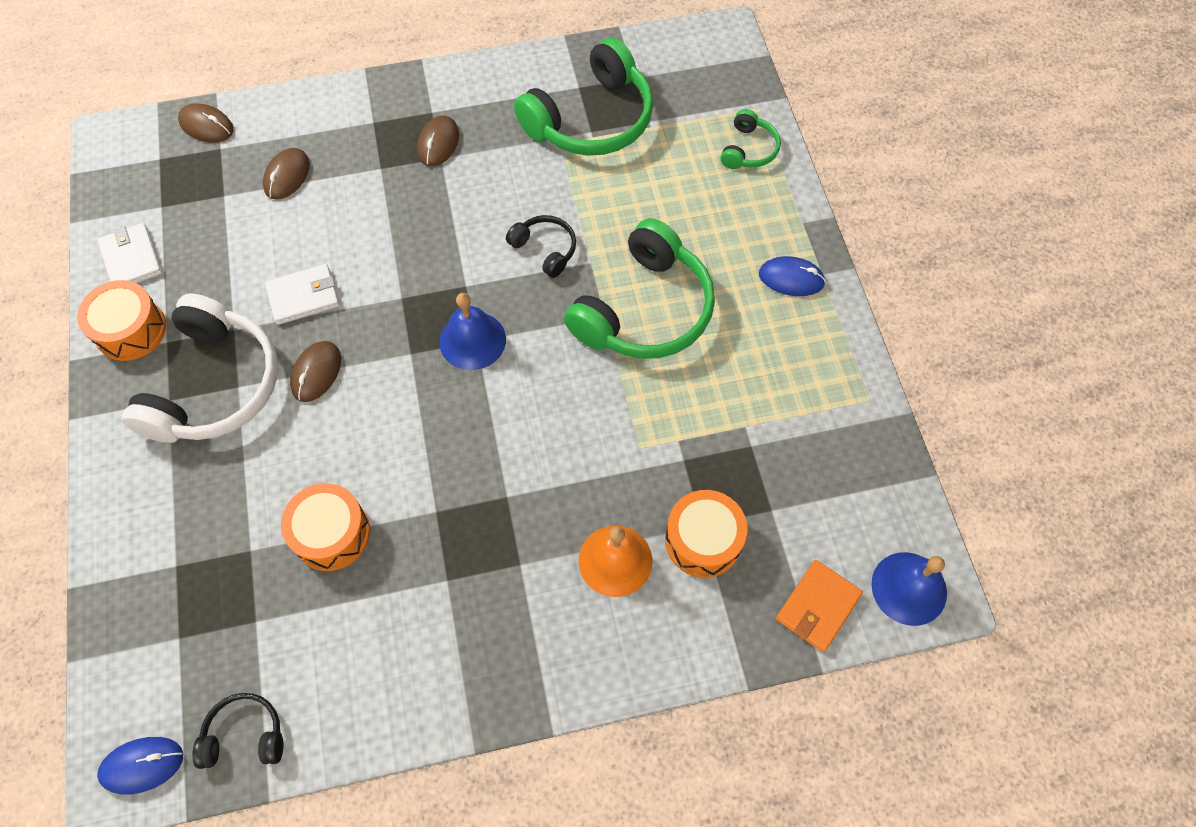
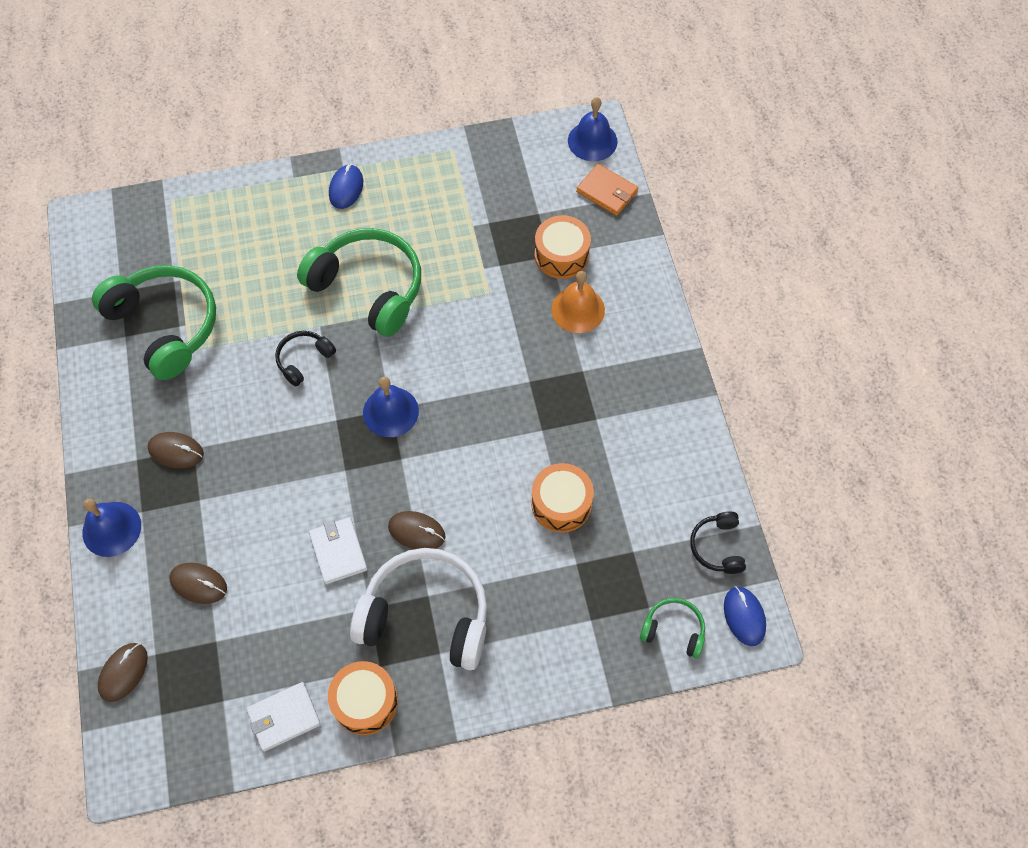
camera: 90 degrees left, 0 degrees up
green headphones [720,109,781,169] -> green headphones moved to [640,598,705,659]
none -> blue bell [82,499,141,557]

